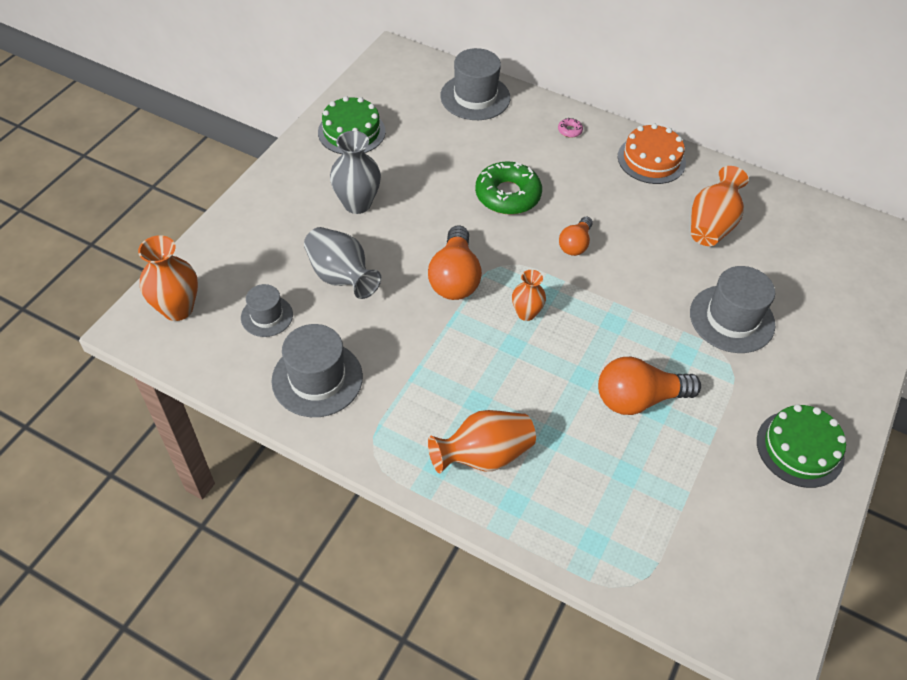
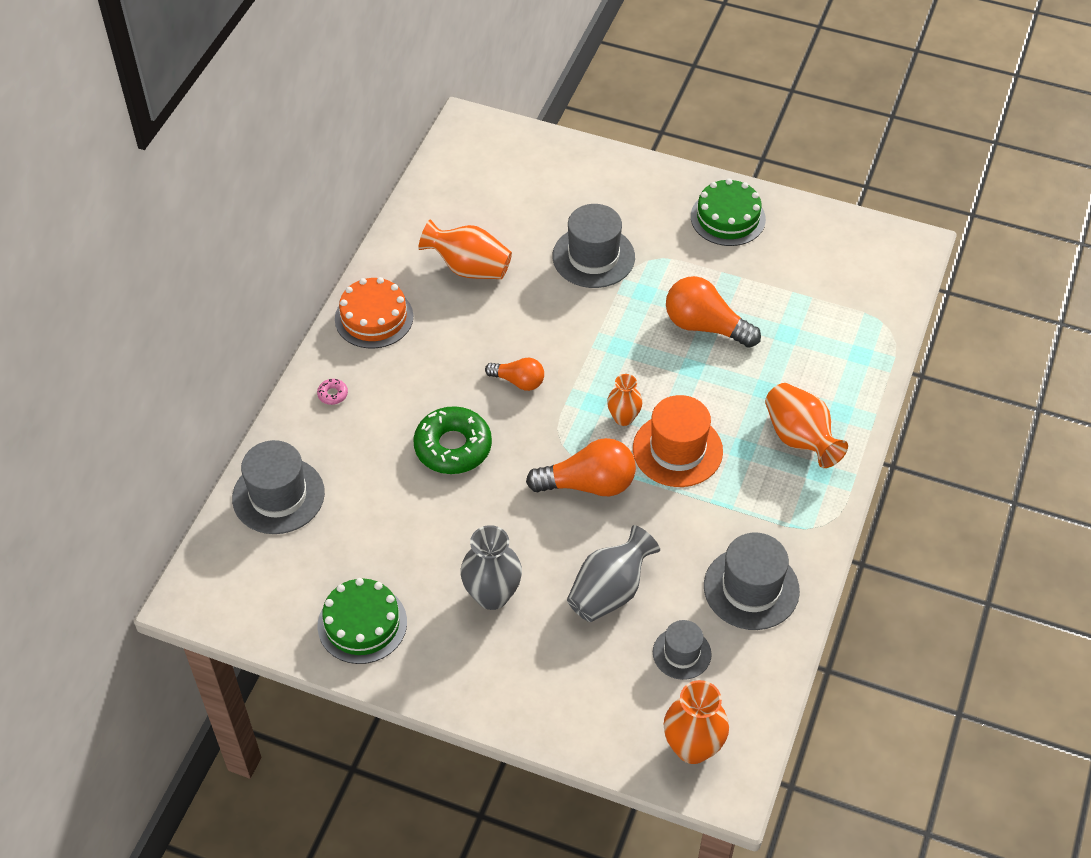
camera: 95 degrees left, 0 degrees up
orange light bulb [598,357,701,415] -> orange light bulb turned 135 degrees clockwise [666,276,761,348]
none -> orange hat [633,395,723,487]

